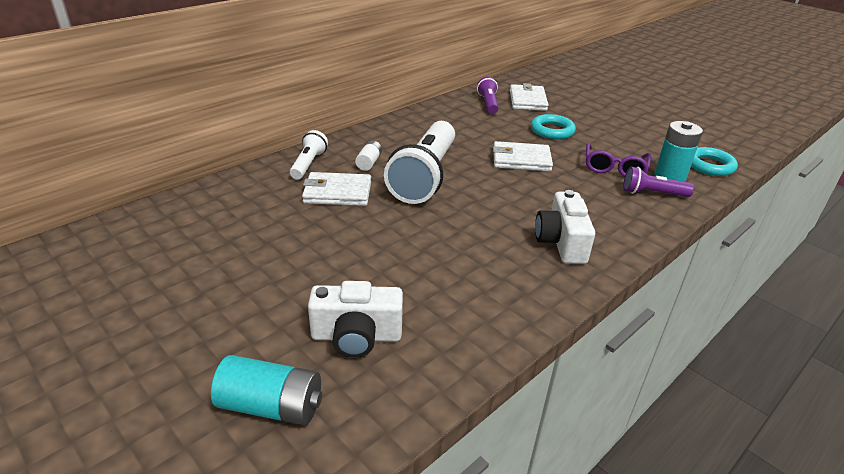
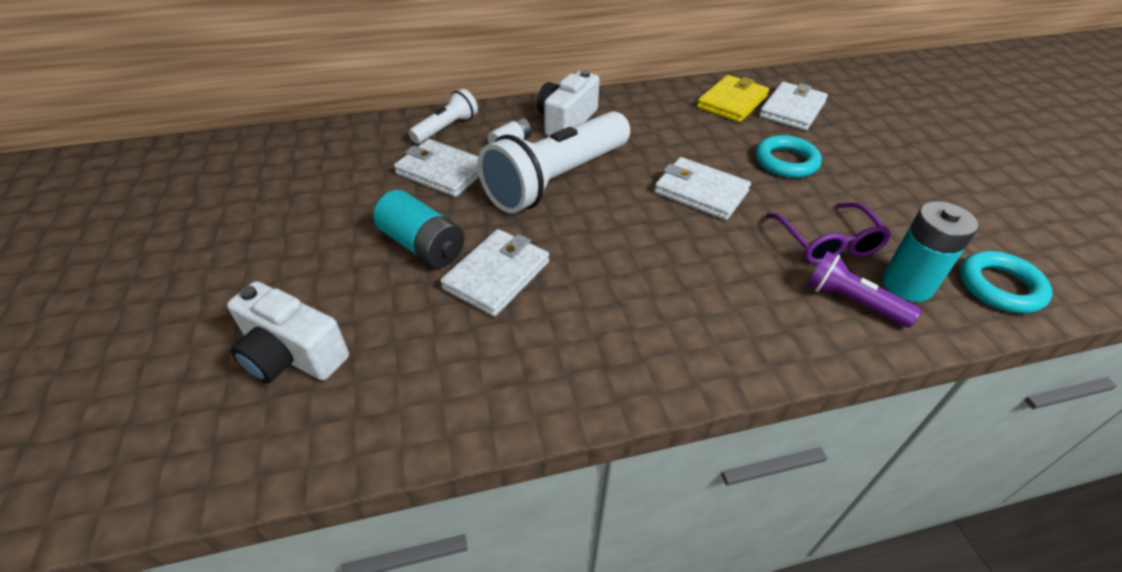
camera: 30 degrees right, 10 degrees up
turquoise battery [211,355,322,426] -> turquoise battery moved to [373,190,464,268]
purple flashlight [477,76,499,114] -> yellow wallet [697,75,769,122]
white camera [535,190,595,264] -> white camera moved to [537,70,600,136]
purple glasses [586,143,651,177] -> purple glasses turned 60 degrees counterclockwise [766,202,892,264]
none -> white wallet [440,229,549,317]

